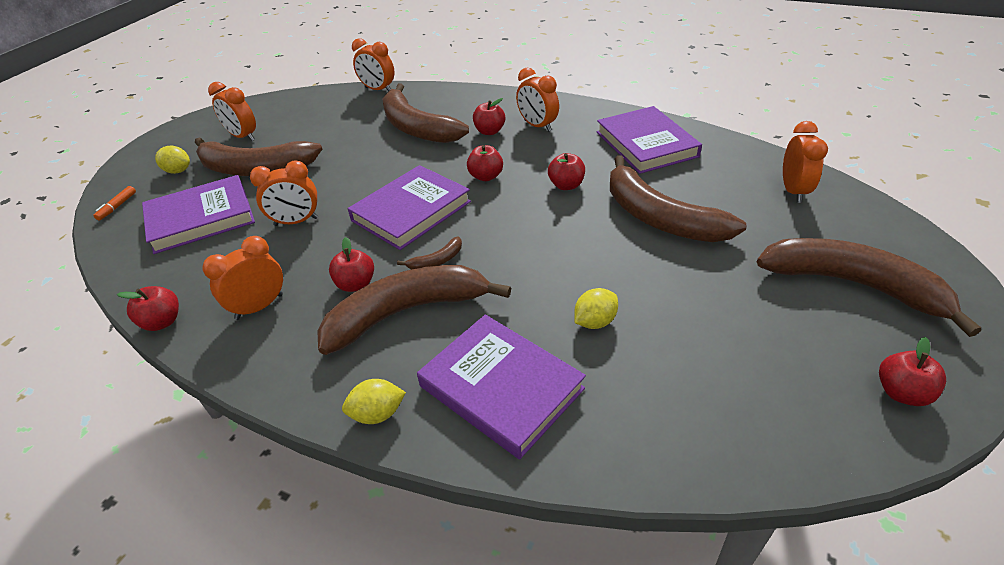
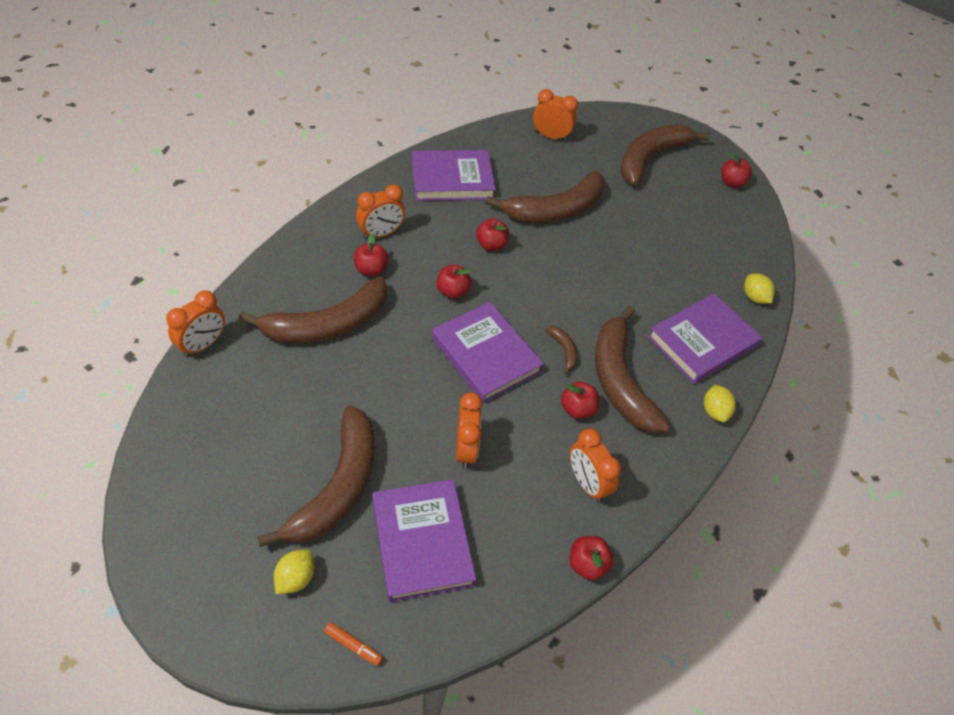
camera: 85 degrees left, 10 degrees up
orange clock [208,82,256,141] -> none
yellow lemon [574,288,618,329] -> yellow lemon moved to [744,274,775,304]

